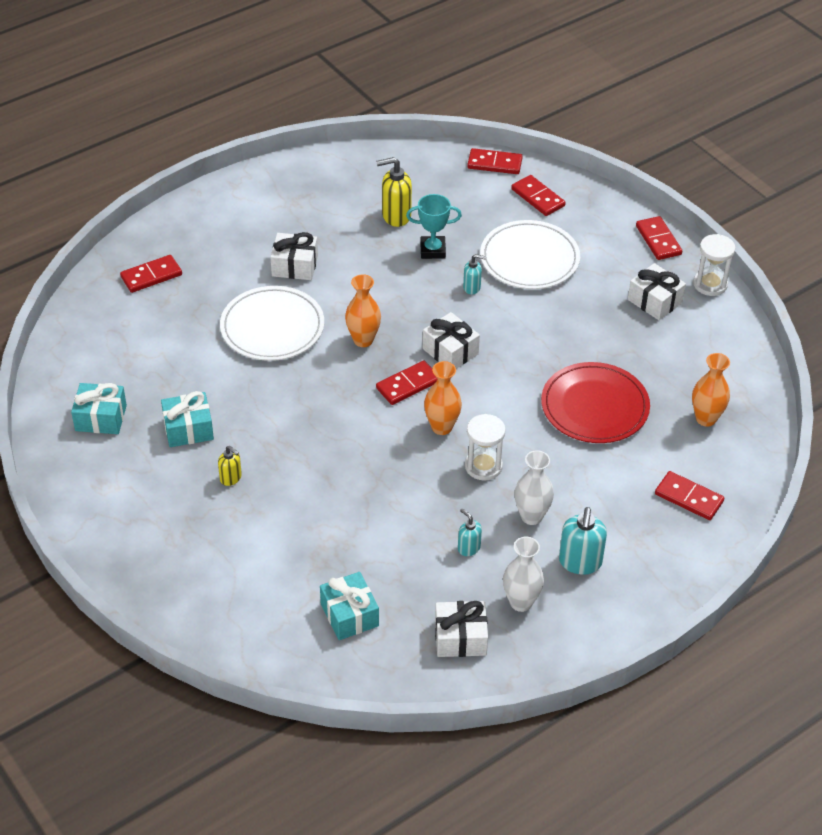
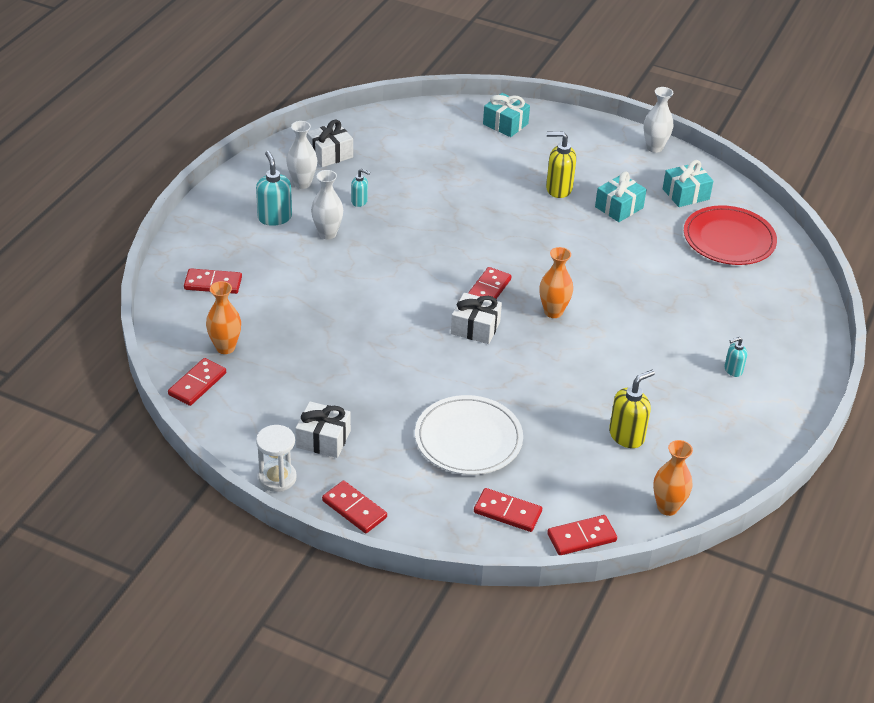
camera: 150 degrees right, 5 degrees down
red domino [120,255,182,293] -> red domino moved to [168,358,226,406]
yellow soap dispenser [218,446,242,486] -> yellow soap dispenser [546,131,576,198], size x1.72
white plate [220,286,324,361] -> none
white gift [270,232,318,280] -> none
turquoise gift [320,572,379,640] -> turquoise gift moved to [483,93,530,137]
turquoise trophy [406,194,462,259] -> none
orange vase [424,361,462,435] -> orange vase moved to [653,440,693,516]
turquoise soap dispenser [463,254,486,294] -> turquoise soap dispenser moved to [724,337,747,377]
white hourglass [465,414,506,481] -> none
red plate [541,362,650,443] -> red plate moved to [684,205,777,265]
none -> white vase [644,87,673,153]

